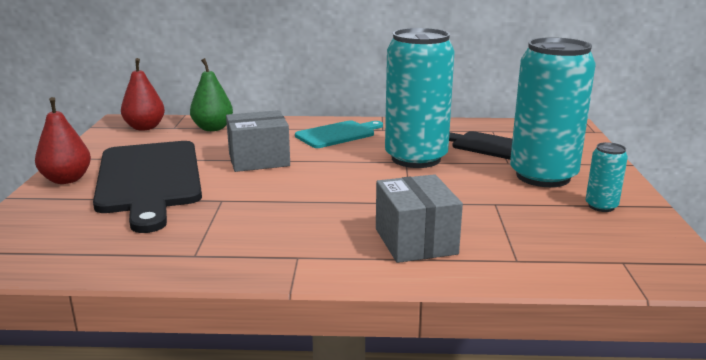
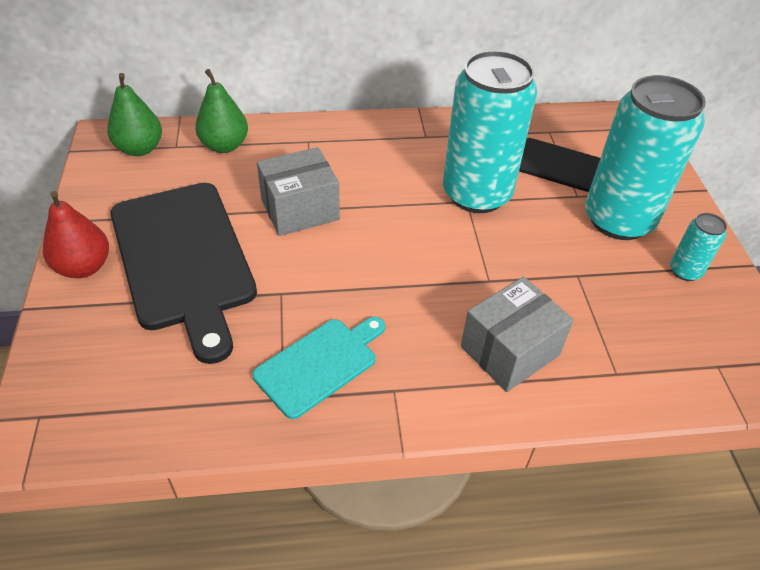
camera: 10 degrees left, 25 degrees up
red pear [121,58,165,131] -> green pear [107,73,162,156]
turquoise cutting board [295,121,383,148] -> turquoise cutting board moved to [252,317,385,419]
grey box [376,174,463,263] -> grey box turned 75 degrees clockwise [461,277,574,392]

